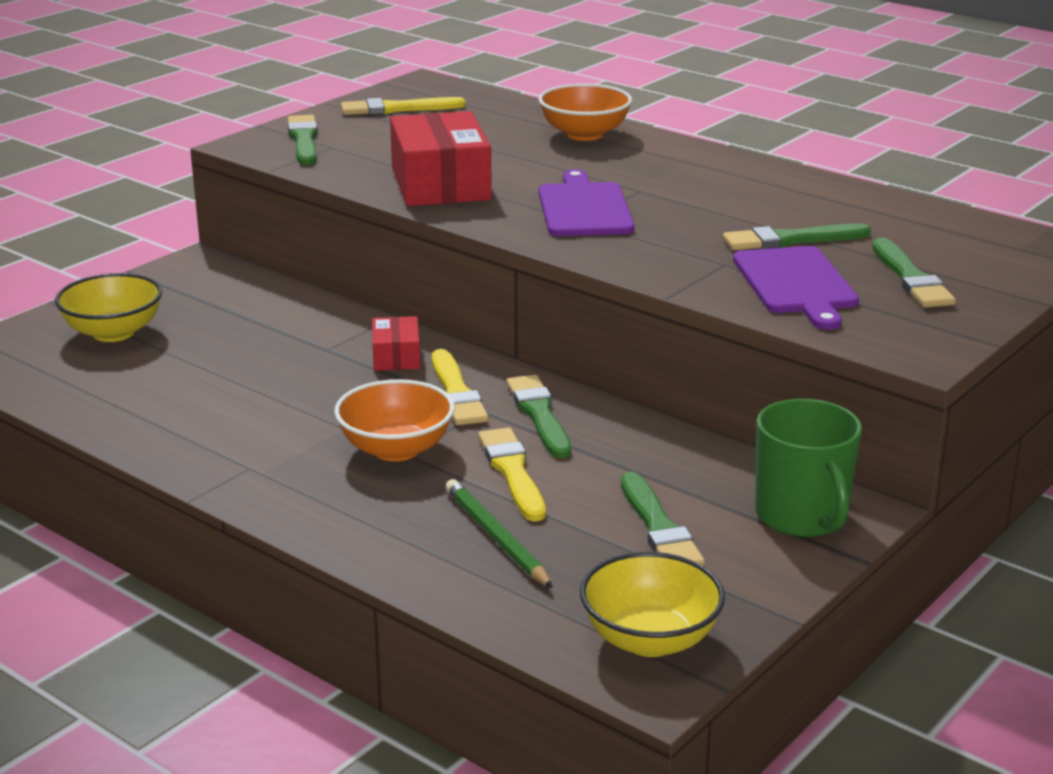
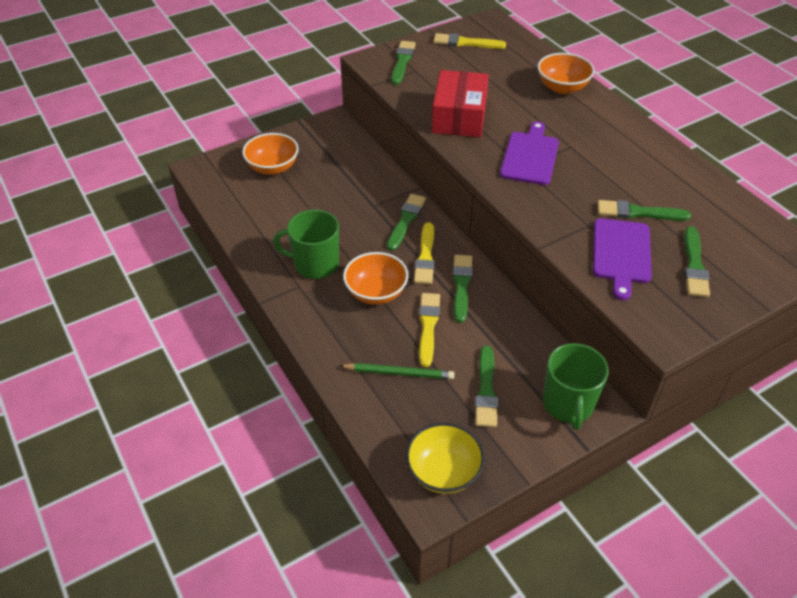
camera: 20 degrees right, 20 degrees up
yellow bowl [55,273,162,342] -> orange bowl [242,133,299,175]
red box [372,316,420,371] -> green brush [387,194,426,251]
green pencil [445,479,553,588] -> green pencil turned 105 degrees clockwise [339,363,454,379]
none -> green mug [273,210,339,279]

